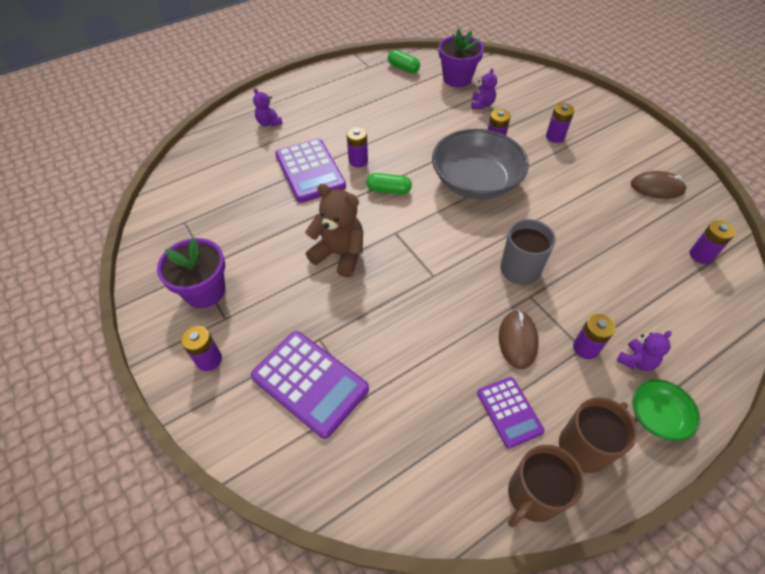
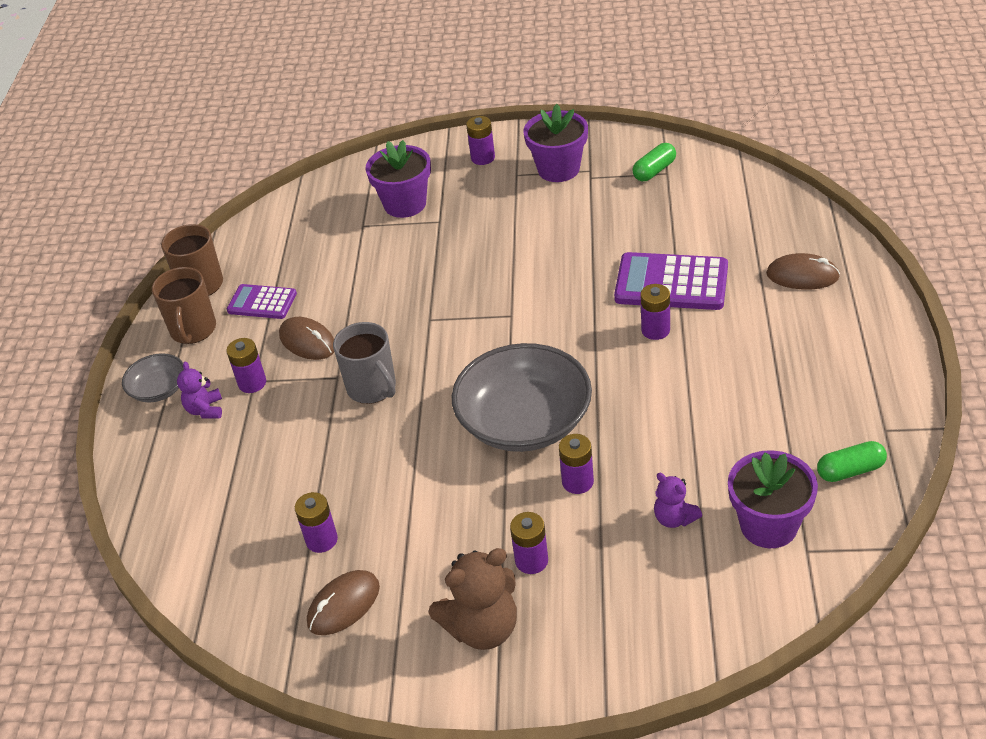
camera: 130 degrees right, 10 degrees down
purple calculator [251,331,369,439] -> purple flower pot [366,140,431,218]
purple teddy bear [253,88,283,127] -> brown mouse [766,253,840,289]
brown teddy bear [305,184,363,277] -> brown teddy bear moved to [429,548,517,650]
green capsule [366,173,412,194] -> green capsule moved to [633,143,676,181]
green bowl [632,380,700,441] -> grey bowl [122,353,184,403]
purple battery [690,220,735,264] -> purple battery moved to [295,492,338,553]

